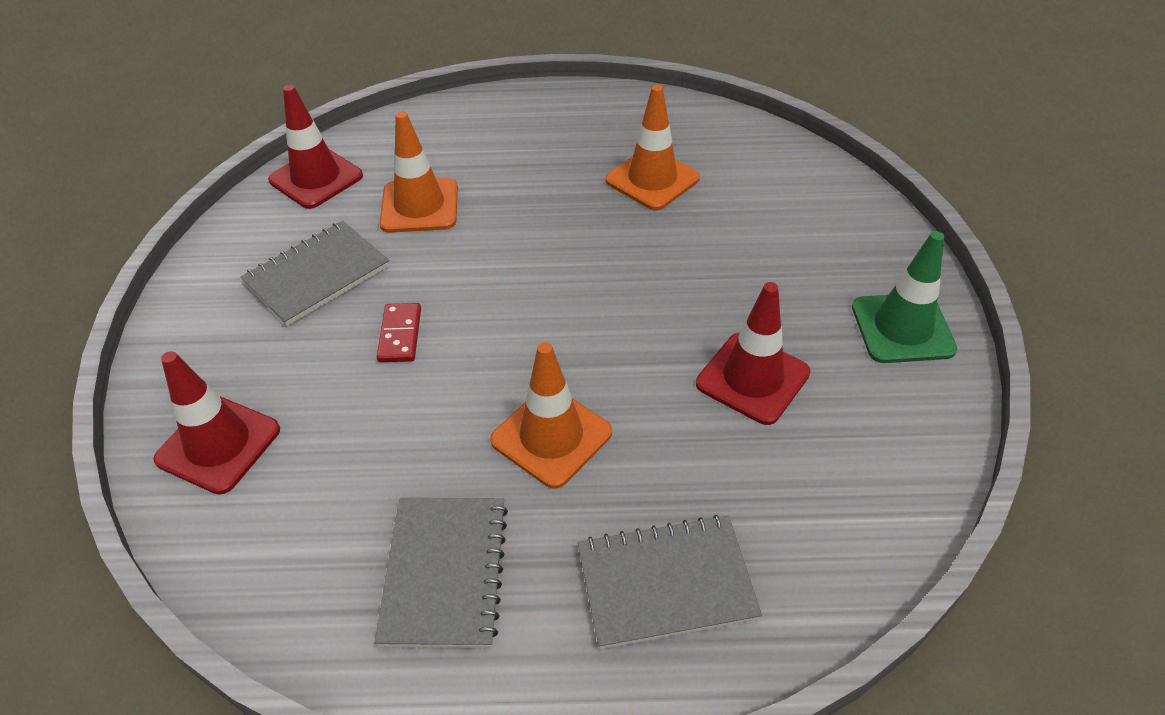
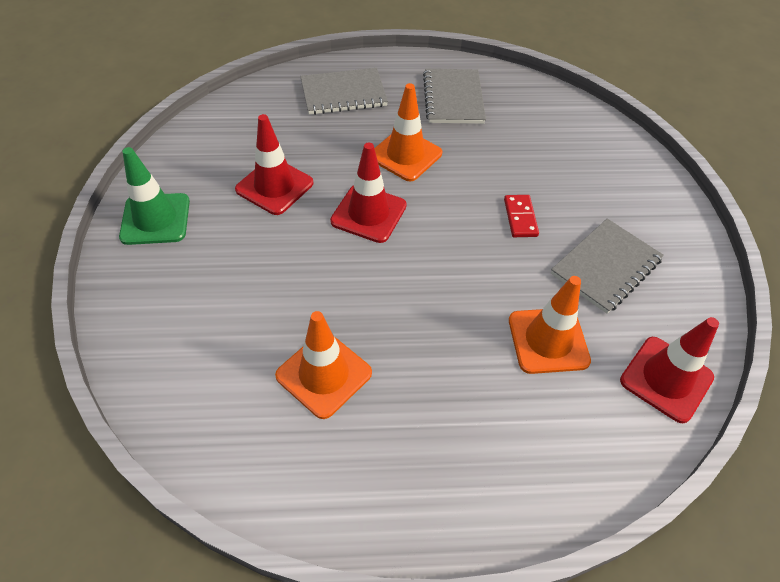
camera: 175 degrees right, 5 degrees up
red traffic cone [153,351,280,495] -> red traffic cone moved to [330,143,407,243]

